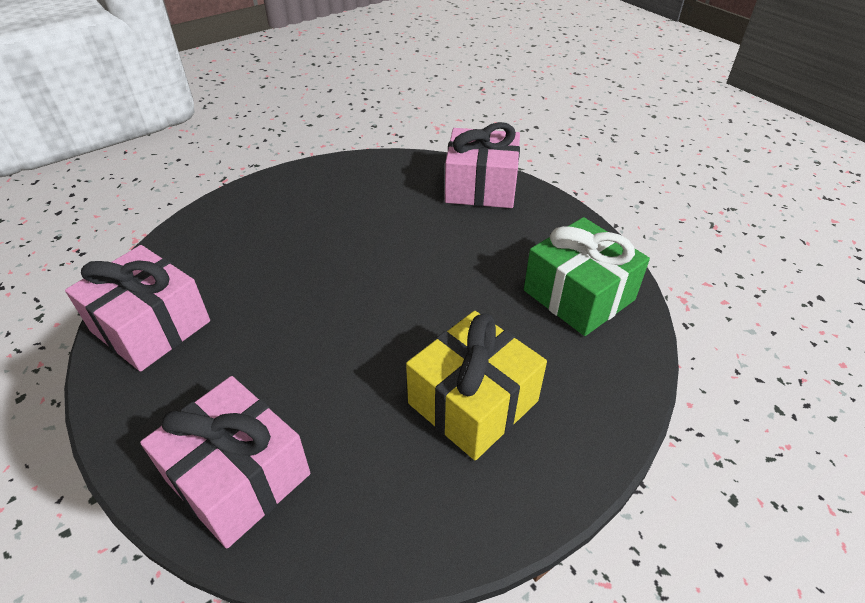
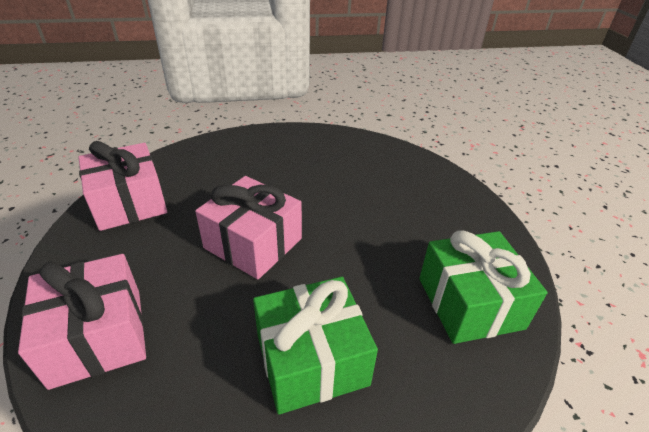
camera: 25 degrees right, 5 degrees down
yellow gift [406,311,547,460] -> green gift [253,277,378,415]
pink gift [445,122,520,208] -> pink gift moved to [195,176,302,279]

